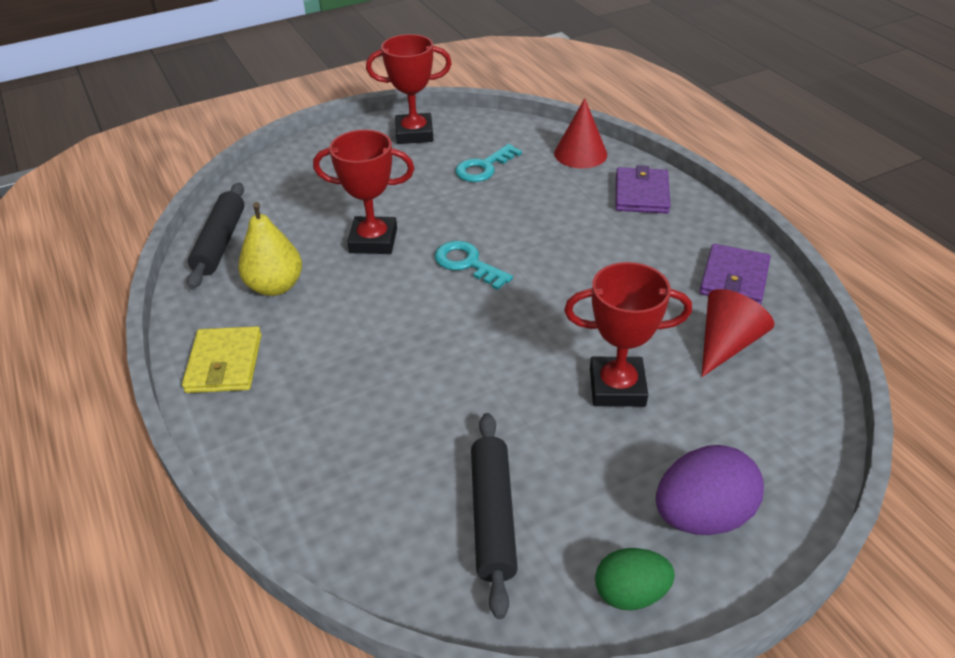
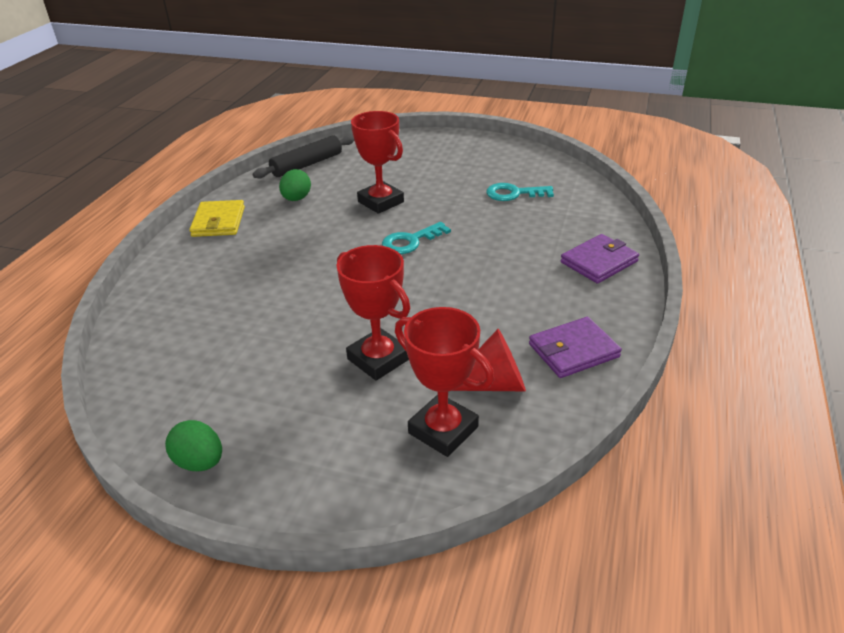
camera: 45 degrees right, 5 degrees down
yellow wallet [182,326,262,393] -> yellow wallet turned 45 degrees counterclockwise [189,200,245,237]
yellow pear [238,202,302,296] -> green egg [279,169,311,201]
red trophy [366,34,452,144] -> red trophy moved to [395,307,494,457]
turquoise key [434,241,513,290] -> turquoise key turned 120 degrees counterclockwise [382,222,451,254]
black rolling pin [471,413,518,619] -> none
red cone [554,98,607,168] -> none
purple egg [656,445,764,535] -> none

